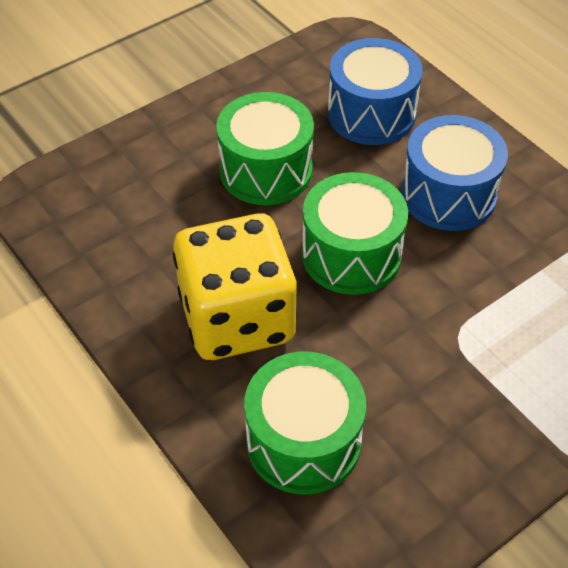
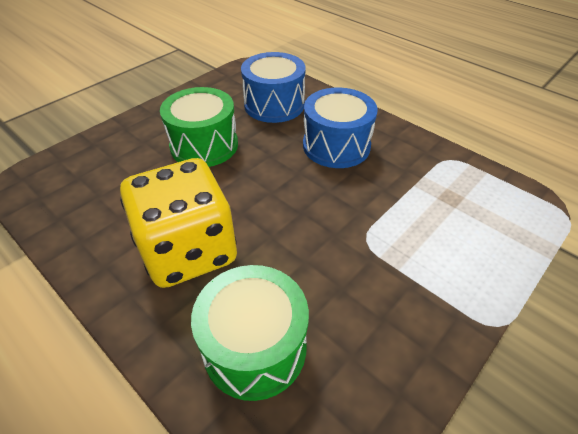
camera: 10 degrees left, 5 degrees down
green drum [302,172,408,295] -> none

